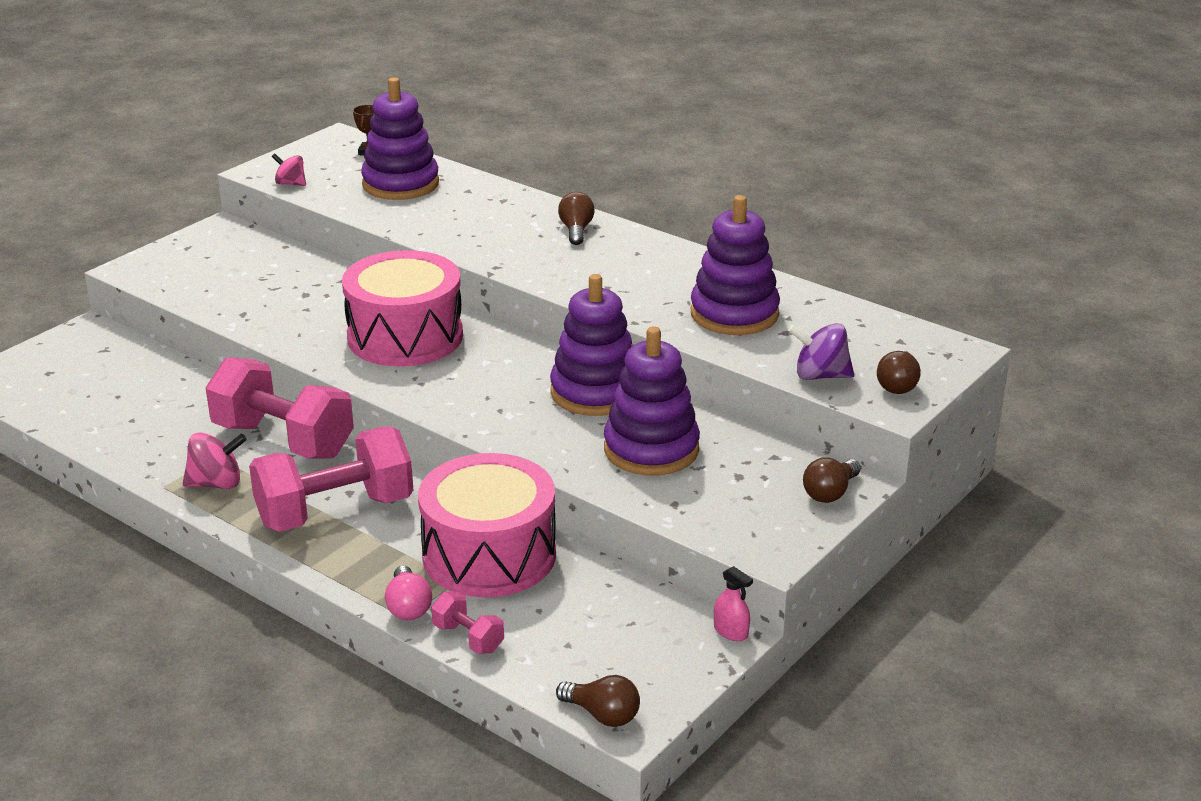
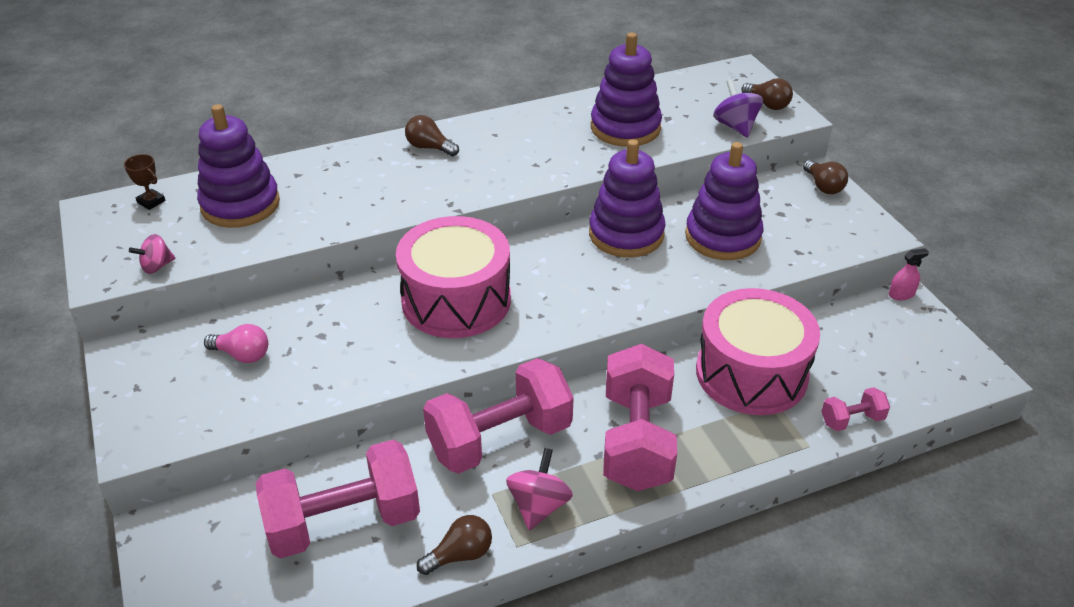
camera: 60 degrees left, 10 degrees up
pink light bulb [385,566,432,620] -> pink light bulb moved to [204,324,268,363]
brown light bulb [556,675,640,727] -> brown light bulb moved to [417,515,492,575]
purple spinning top [788,323,854,380] -> purple spinning top turned 120 degrees clockwise [713,79,763,138]
none -> pink dumbbell [256,439,420,559]

